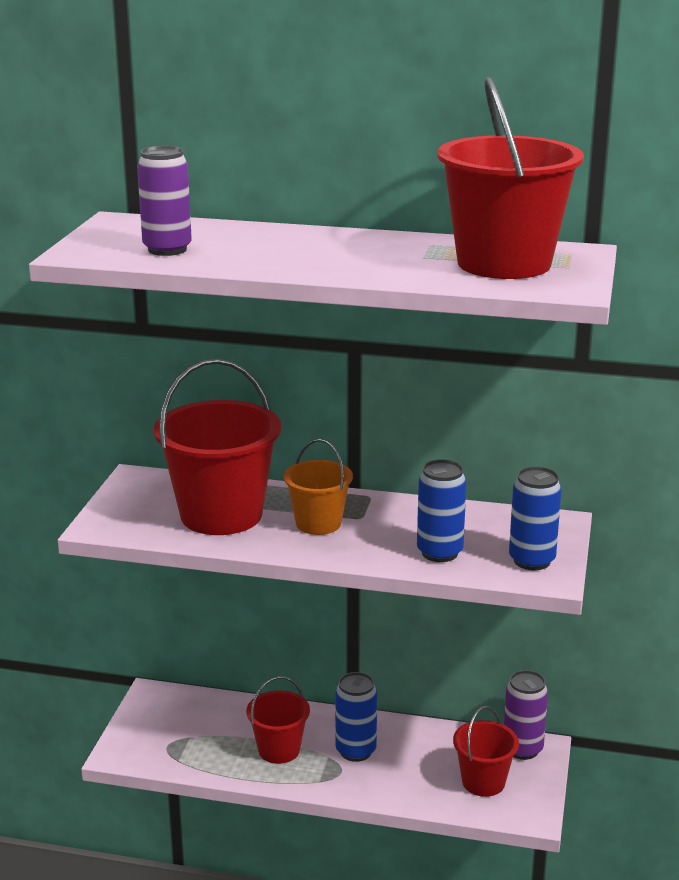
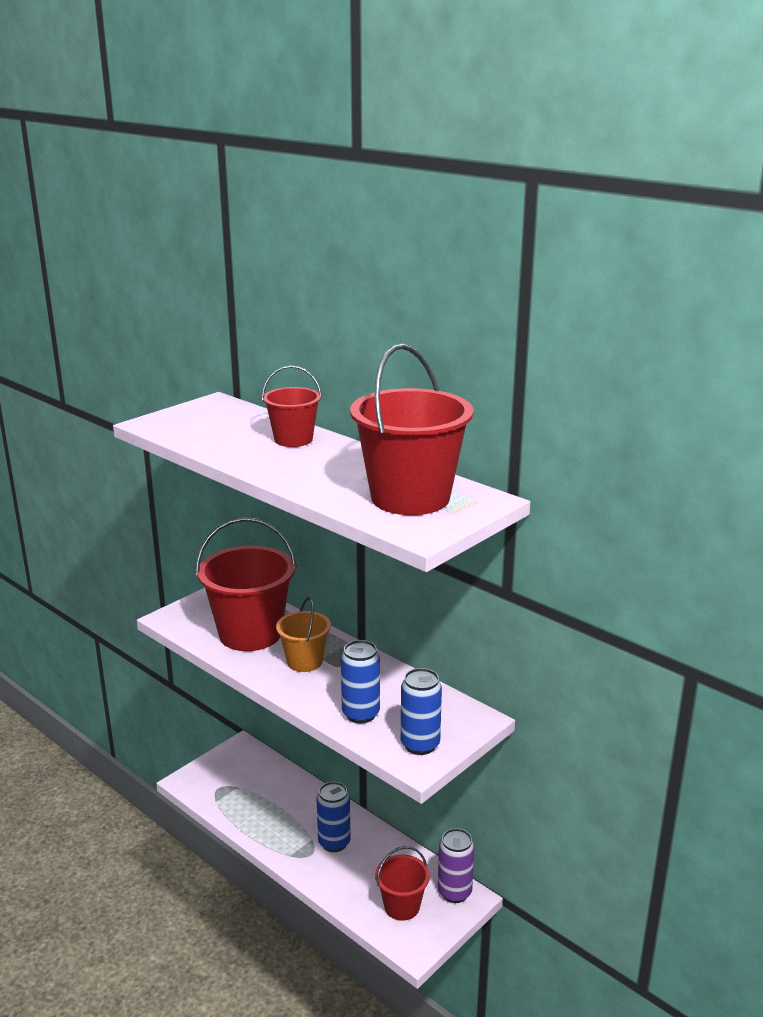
camera: 30 degrees right, 0 degrees up
purple can [137,146,192,256] -> none
red bucket [246,676,310,764] -> red bucket moved to [262,366,322,447]

